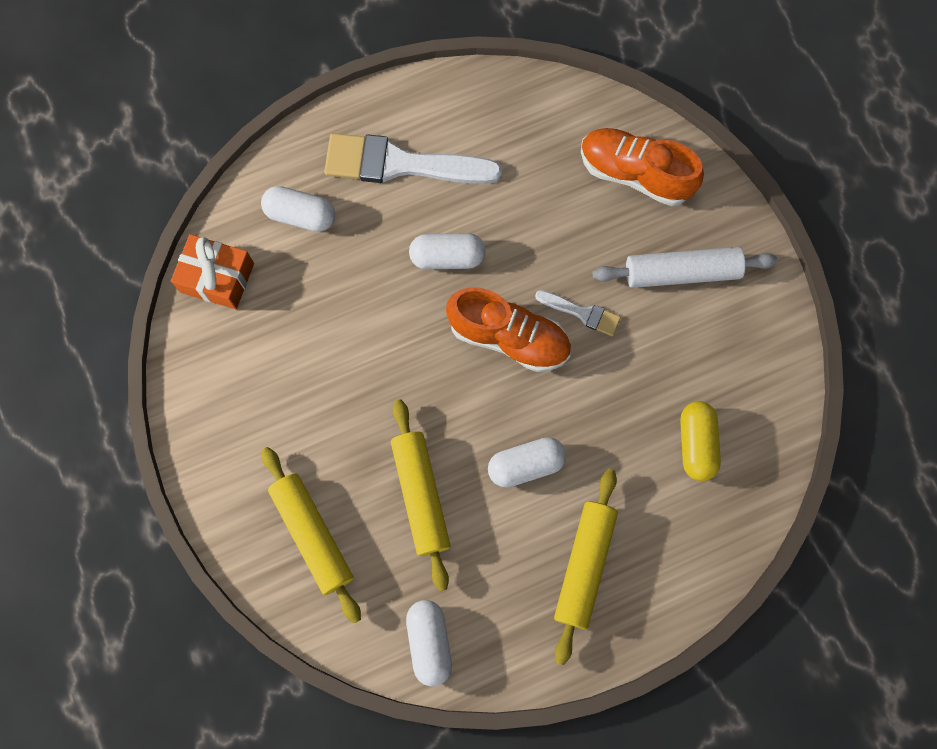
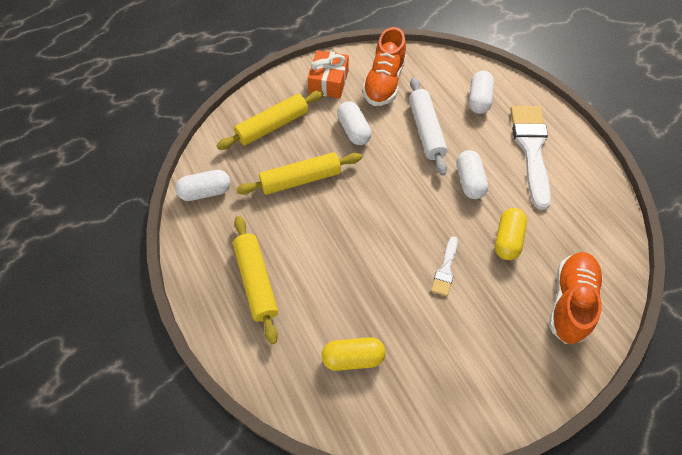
camera: 85 degrees right, 15 degrees down
orange gift [171,234,254,309] -> orange gift moved to [308,50,349,98]
orange shoe [446,287,571,372] -> orange shoe moved to [362,27,406,106]
white capsule [488,437,566,488] -> white capsule moved to [337,101,372,145]
yellow rolling pin [554,469,618,665] -> yellow rolling pin turned 60 degrees clockwise [233,216,278,344]
white rolling pin [593,247,778,288] -> white rolling pin moved to [409,77,448,176]
none -> yellow capsule [495,208,527,260]

